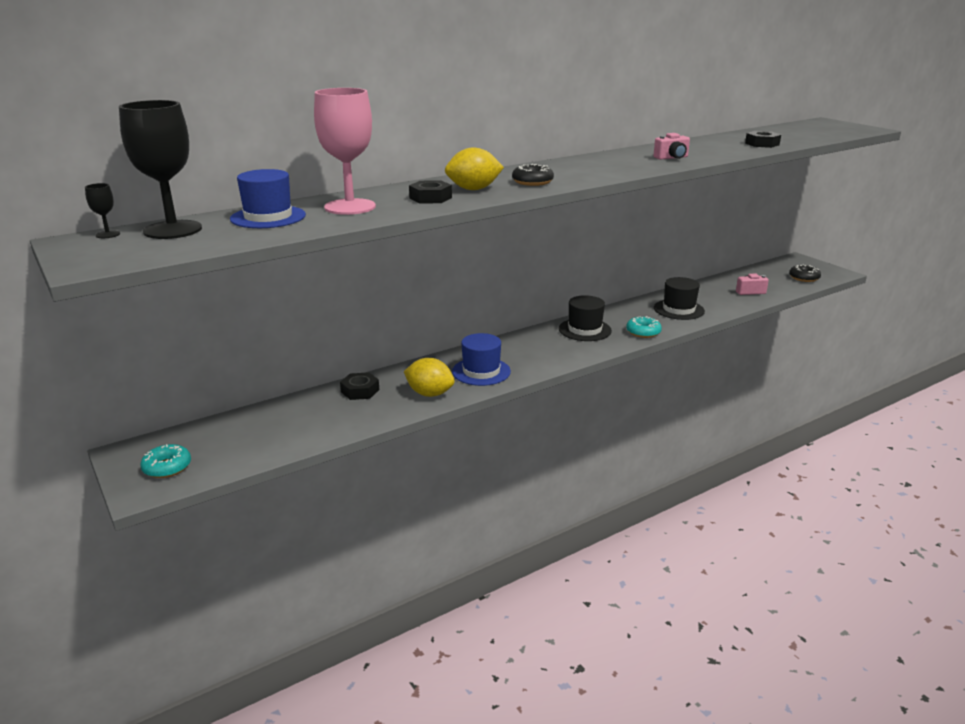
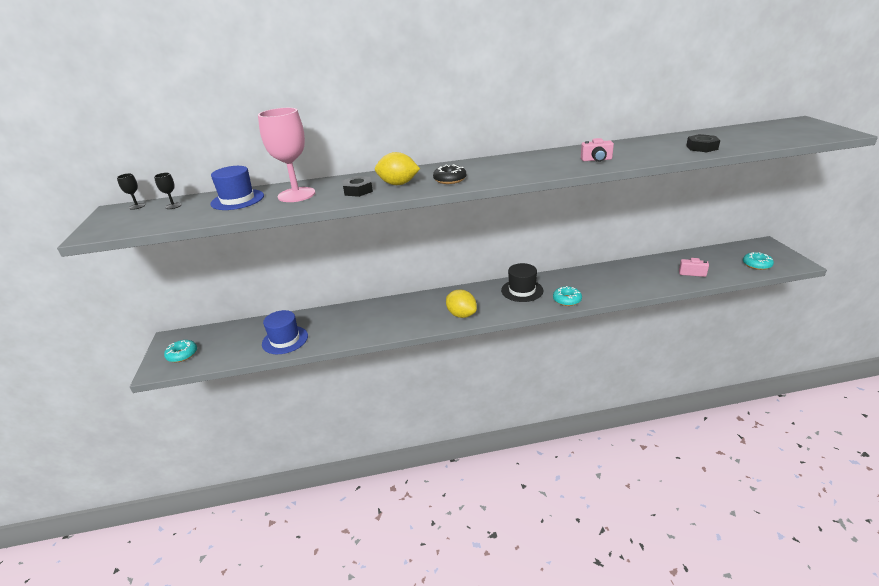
camera: 25 degrees right, 5 degrees up
black goblet [119,100,202,239] -> black goblet [154,173,182,209], size x0.40
black nut [340,372,379,400] -> none
yellow lemon [404,358,455,397] -> yellow lemon moved to [446,290,477,318]
blue hat [452,333,511,386] -> blue hat moved to [262,310,308,354]
black hat [654,277,705,320] -> none
black donut [789,264,821,282] -> turquoise donut [743,252,774,270]

